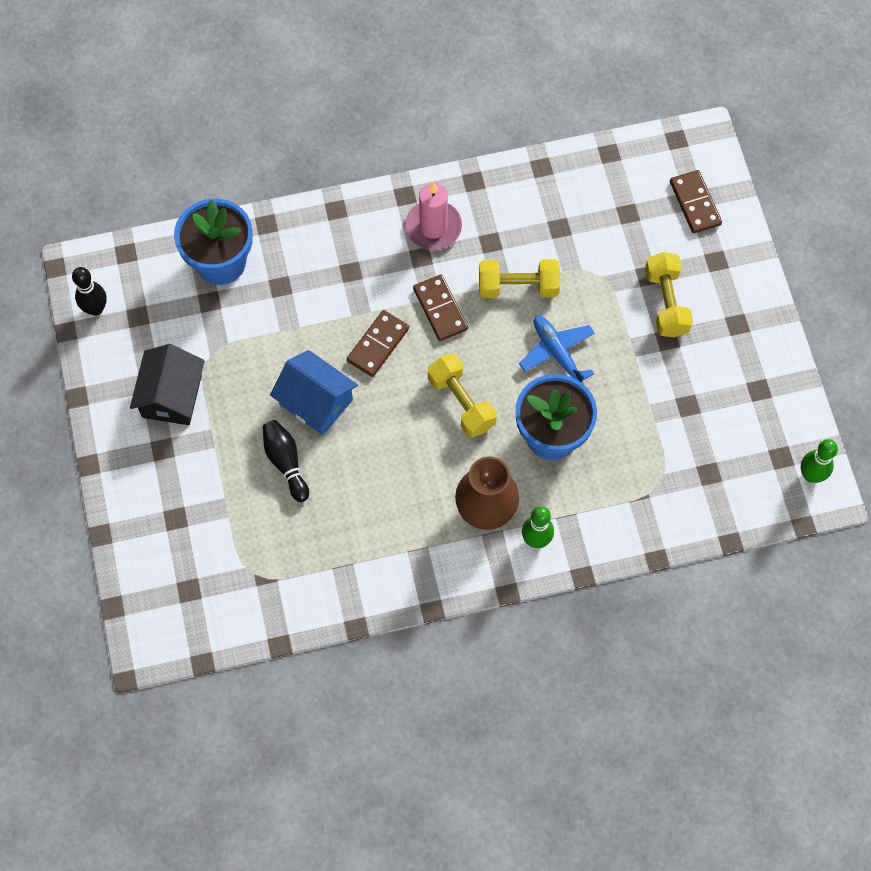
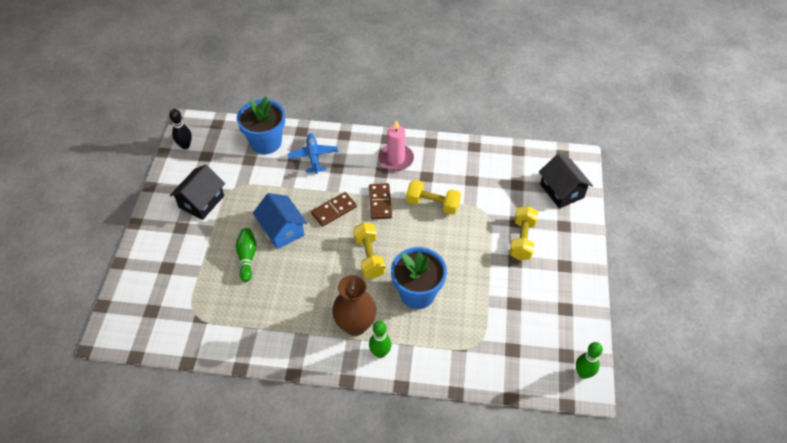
camera: 20 degrees right, 15 degrees down
black bowling pin [263,420,309,502] -> green bowling pin [236,228,257,282]
blue plane [519,316,595,384] -> blue plane moved to [288,134,338,174]
brown domino [670,170,722,234] -> black house [539,154,593,208]

